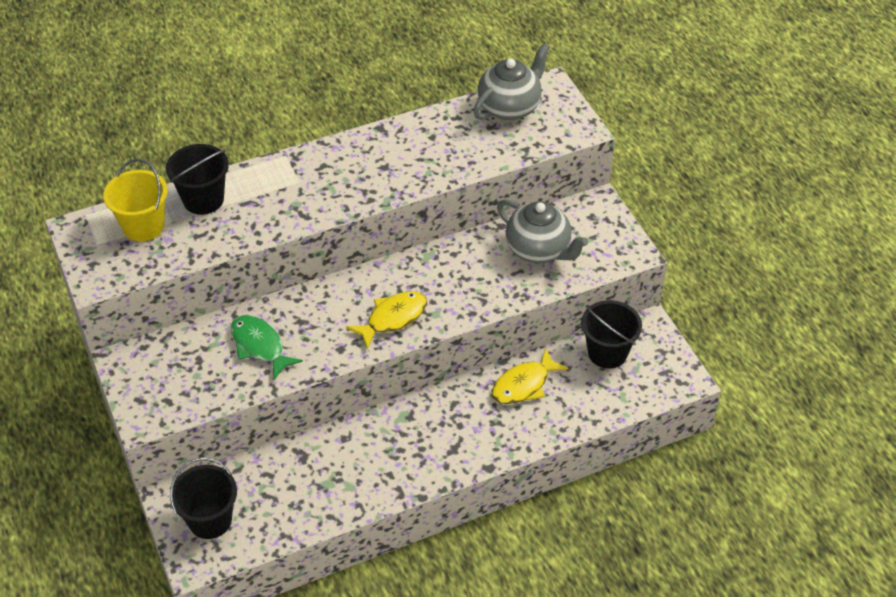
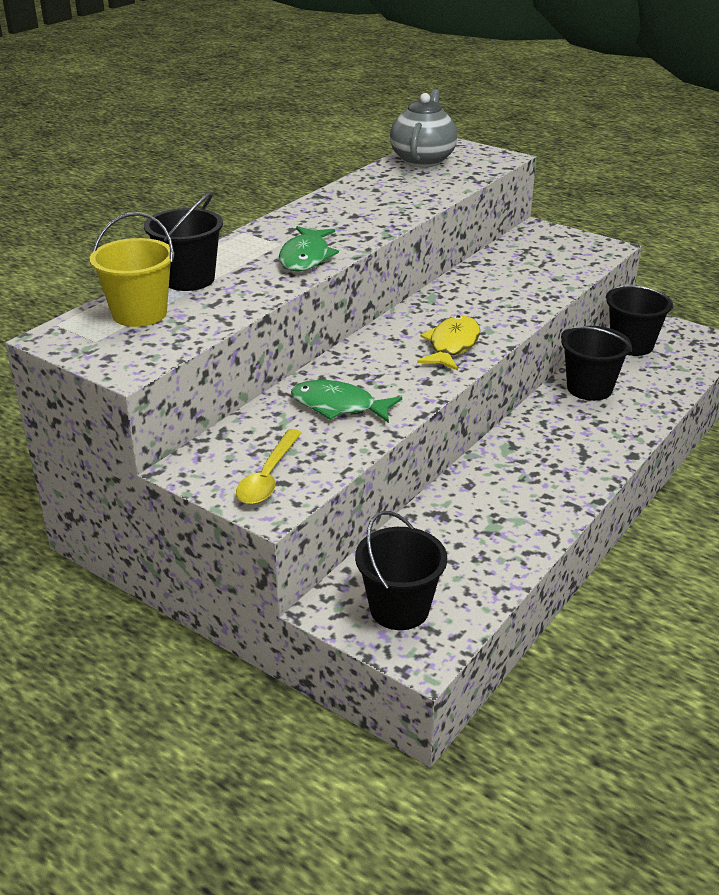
camera: 30 degrees left, 15 degrees down
yellow fish [492,348,569,405] -> black bucket [561,326,632,401]
grey teapot [497,199,588,263] -> none
none -> yellow spoon [236,429,302,504]
none -> green fish [279,226,339,271]

